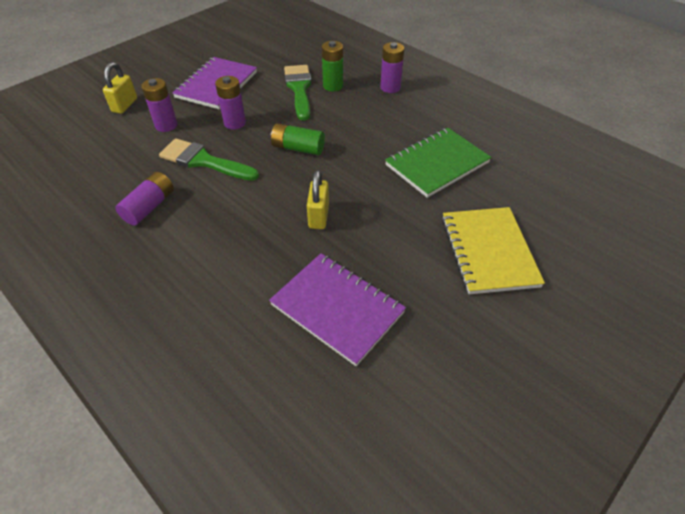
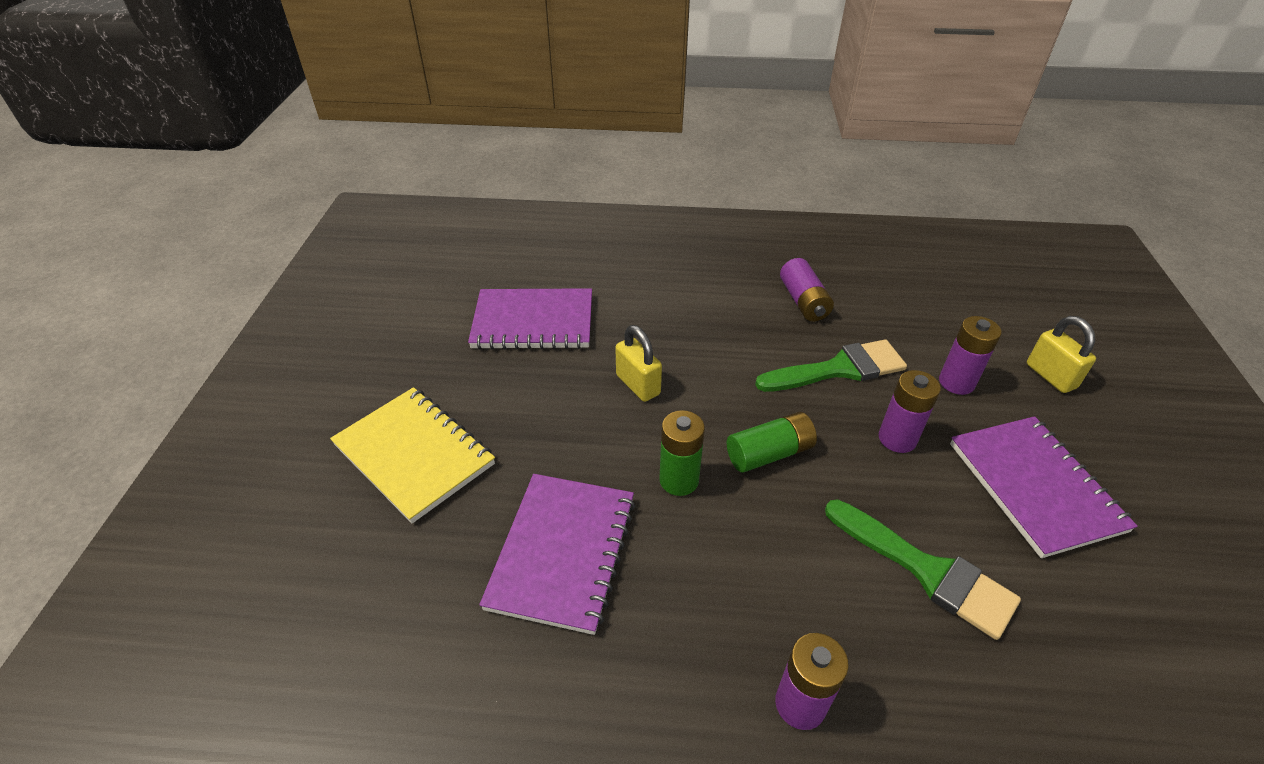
camera: 140 degrees right, 5 degrees down
green battery [322,41,343,92] -> green battery moved to [659,410,705,496]
green notebook [385,128,492,198] -> purple notebook [479,474,635,635]

